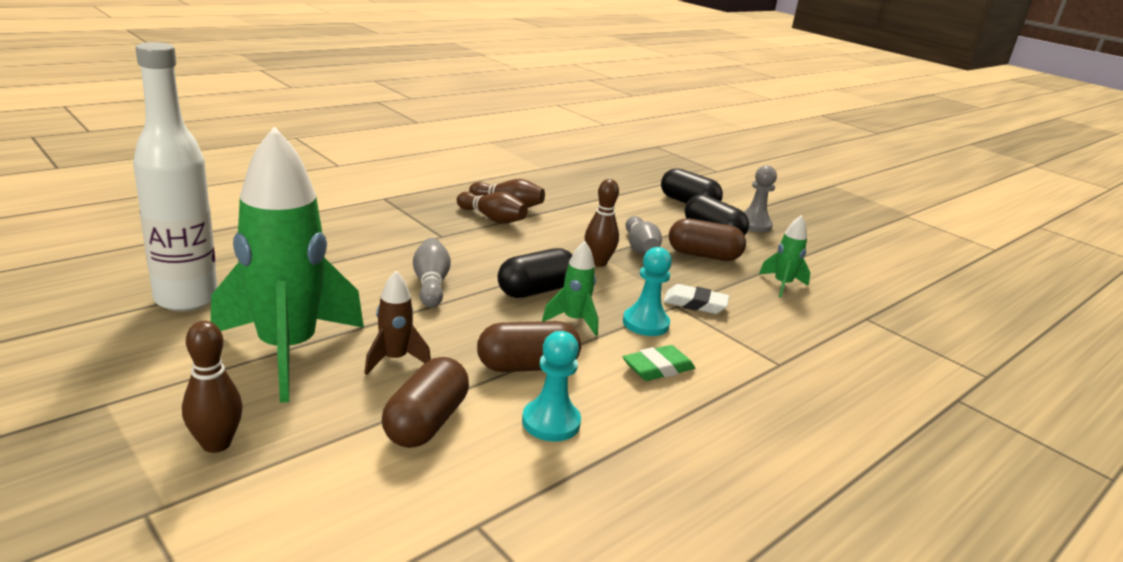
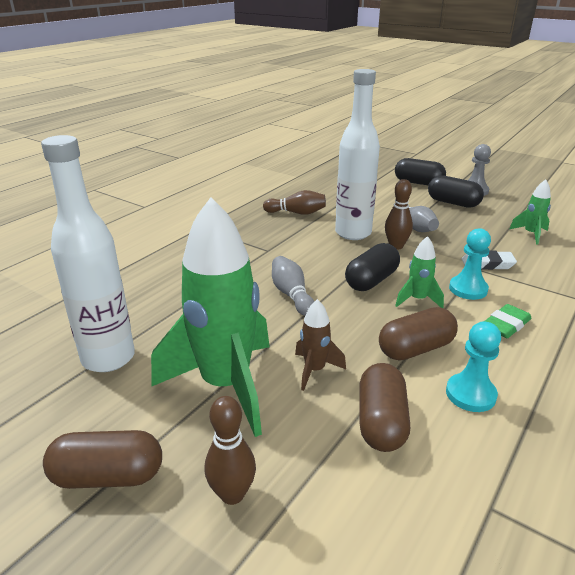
camera: 10 degrees left, 5 degrees up
brown bowling pin [457,192,528,224] -> none
brown capsule [669,218,746,261] -> brown capsule moved to [43,430,162,489]
none -> white bottle [335,69,380,240]

